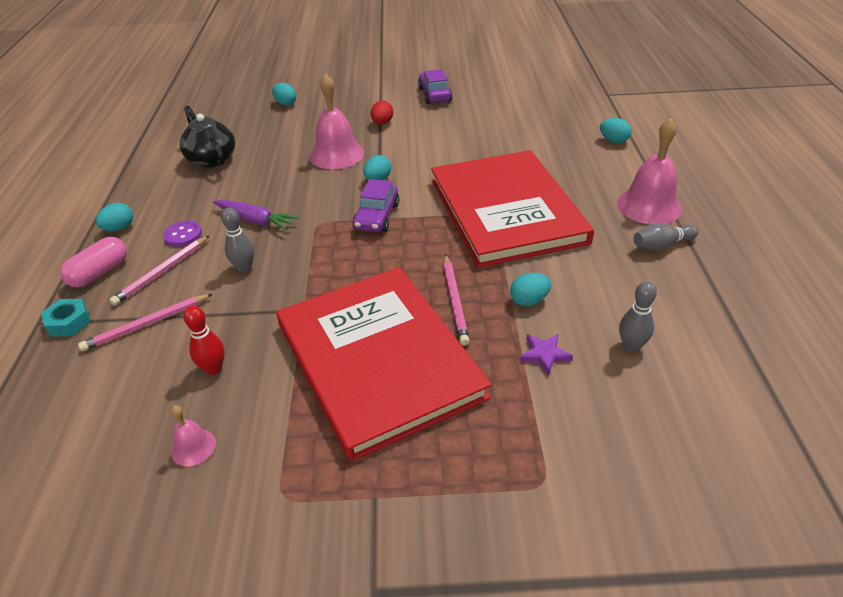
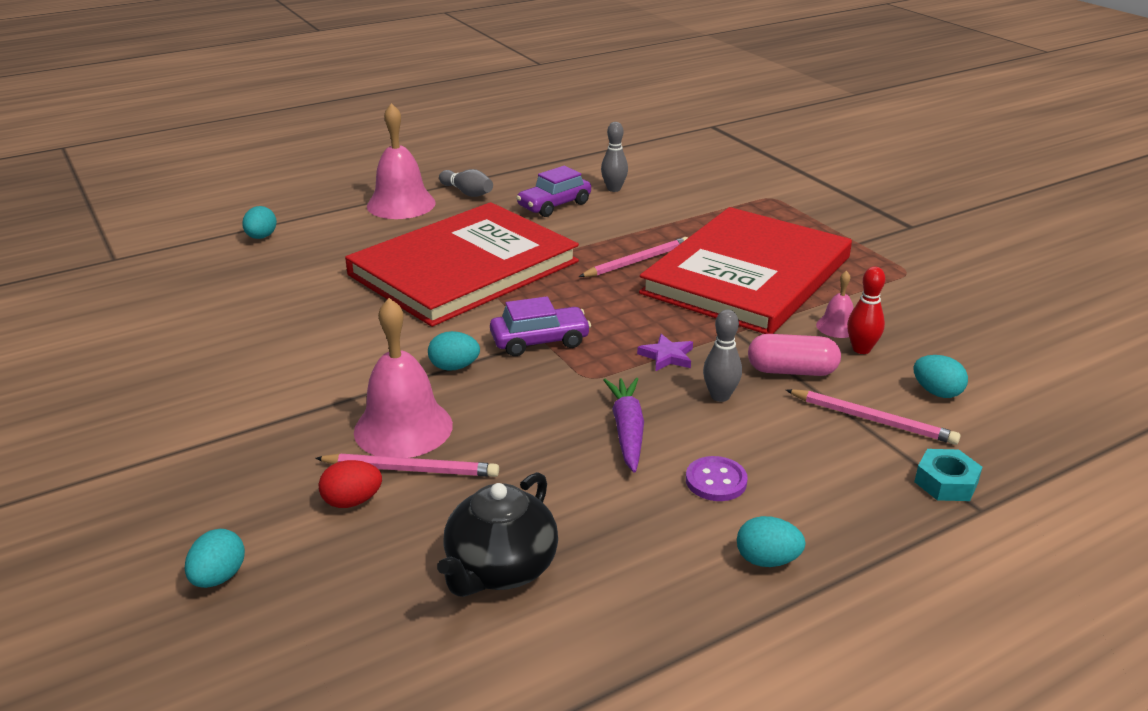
camera: 120 degrees left, 10 degrees down
pink capsule [60,237,127,288] -> pink capsule moved to [748,334,841,376]
pink pencil [109,235,210,306] -> pink pencil moved to [315,454,499,477]
pink bell [171,405,216,466] -> pink bell moved to [816,271,854,338]
red egg [371,101,393,125] -> red egg moved to [319,460,382,508]
purple car [418,69,452,104] -> purple car moved to [516,166,591,217]
turquoise egg [510,273,551,306] -> turquoise egg moved to [913,355,968,398]
purple star [520,334,573,375] -> purple star moved to [637,334,693,371]

